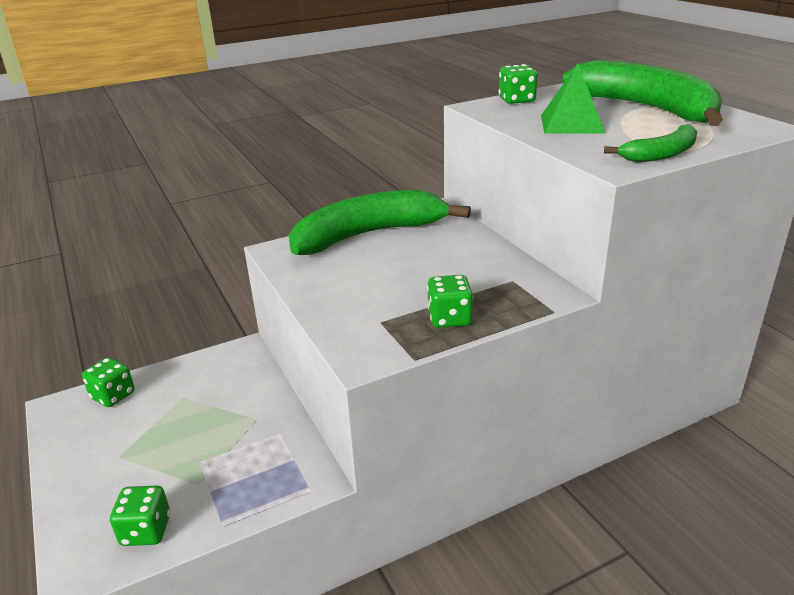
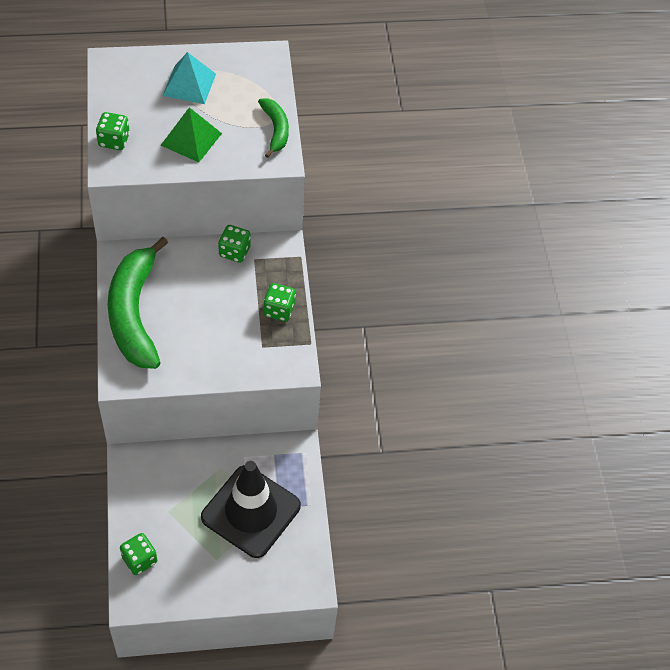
camera: 75 degrees left, 25 degrees up
green dice [110,486,170,546] -> green dice moved to [218,225,251,263]
green banana [562,60,723,126] -> turquoise pyramid [163,52,216,104]
none -> black traffic cone [201,461,301,558]

